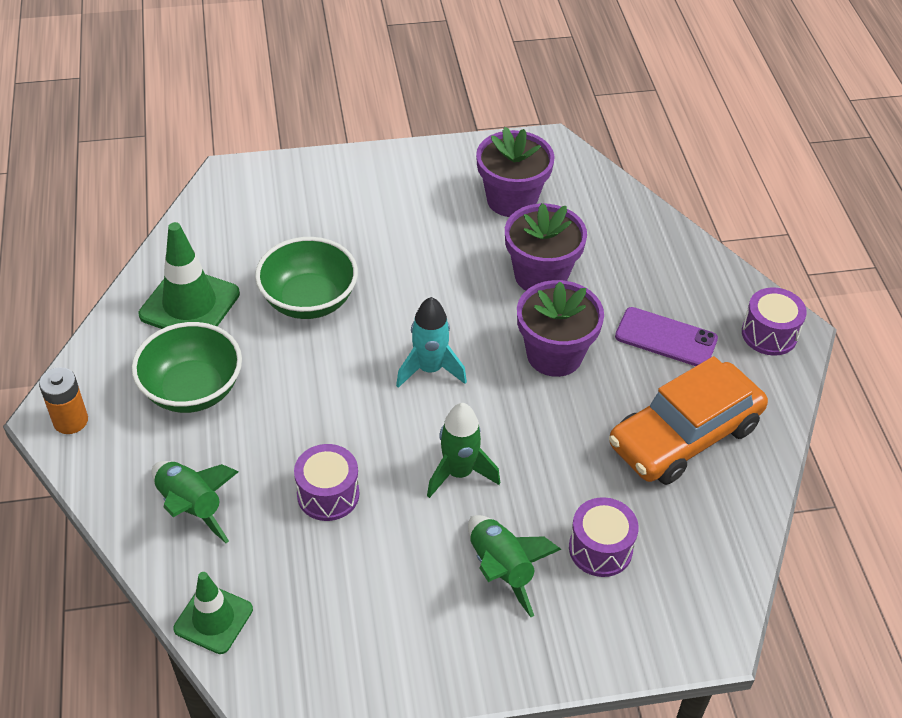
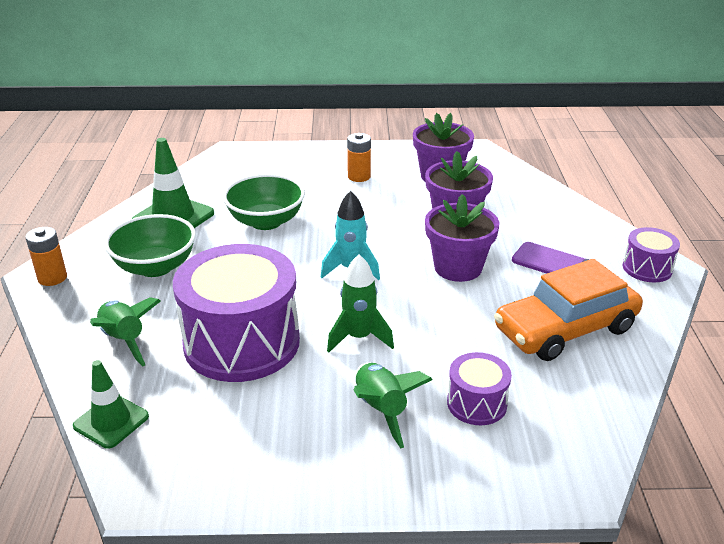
camera: 10 degrees right, 15 degrees down
purple drum [294,444,359,521] -> purple drum [173,244,300,382], size x2.12
none -> orange battery [347,133,371,182]

